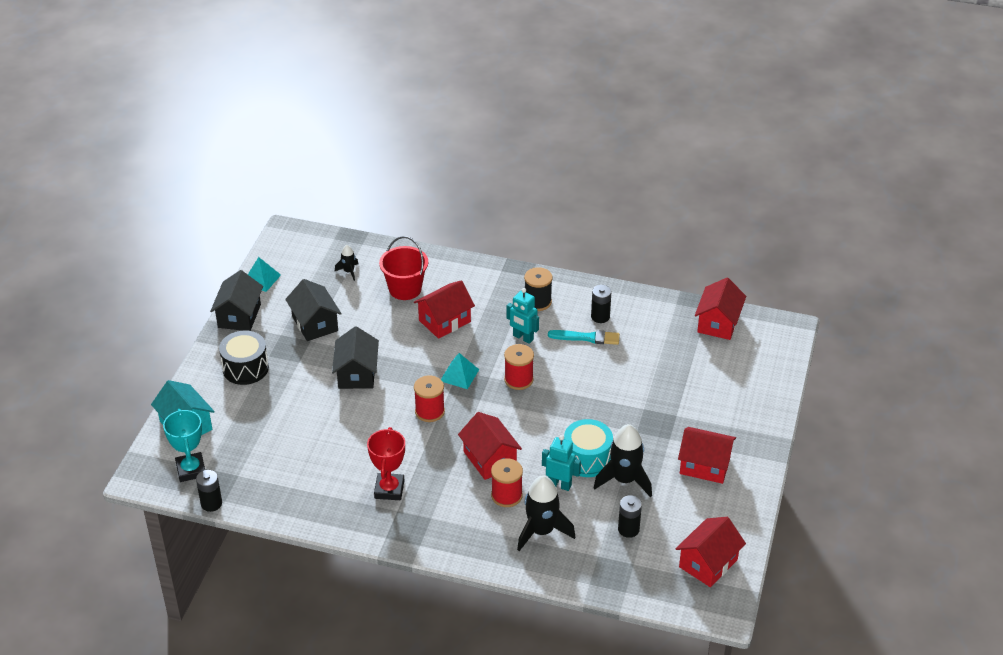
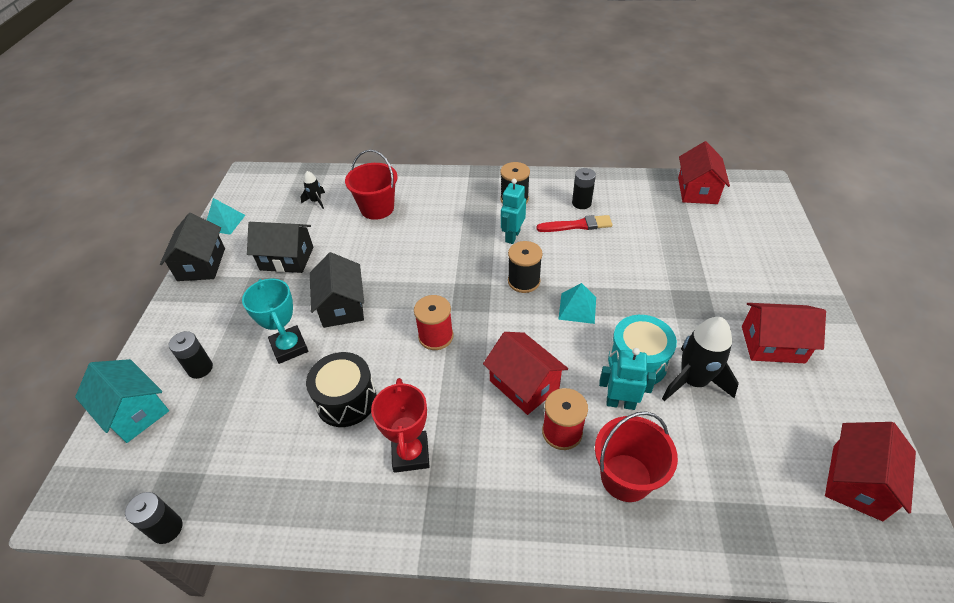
camera: 10 degrees left, 5 degrees up
turquoise trophy [163,409,205,482] -> turquoise trophy moved to [242,279,308,364]
black drum [219,330,269,385] -> black drum moved to [306,352,377,427]
black house [285,279,342,341] -> black house turned 45 degrees counterclockwise [247,222,313,273]
red house [414,280,475,339] -> none
turquoise pyramid [441,353,479,389] -> turquoise pyramid moved to [558,283,596,324]
red spool [504,344,534,390] -> black spool [508,241,543,293]
turquoise robot [506,288,539,344] -> turquoise robot turned 90 degrees clockwise [501,179,526,244]
black rocket [517,476,575,551] -> red bucket [595,412,678,502]
turquoise brush [548,330,620,345] -> red brush [536,215,613,232]
black battery [618,495,642,538] -> black battery moved to [169,331,213,379]

